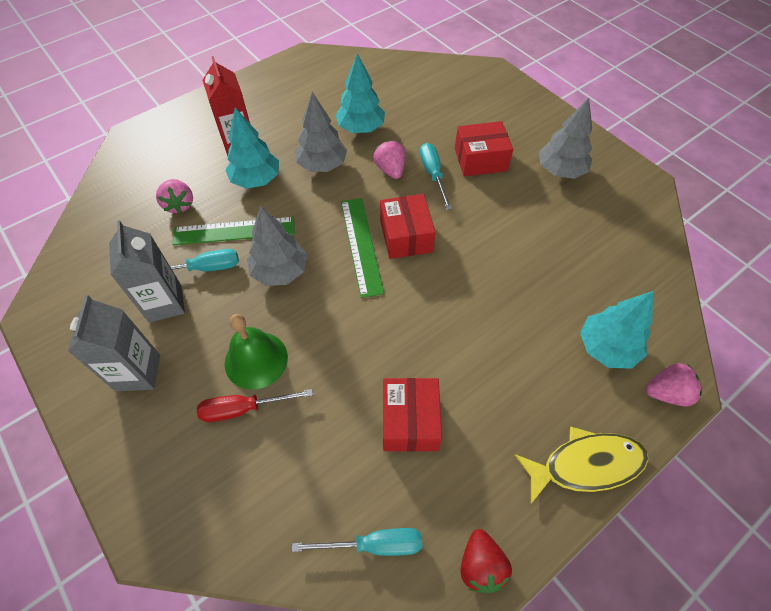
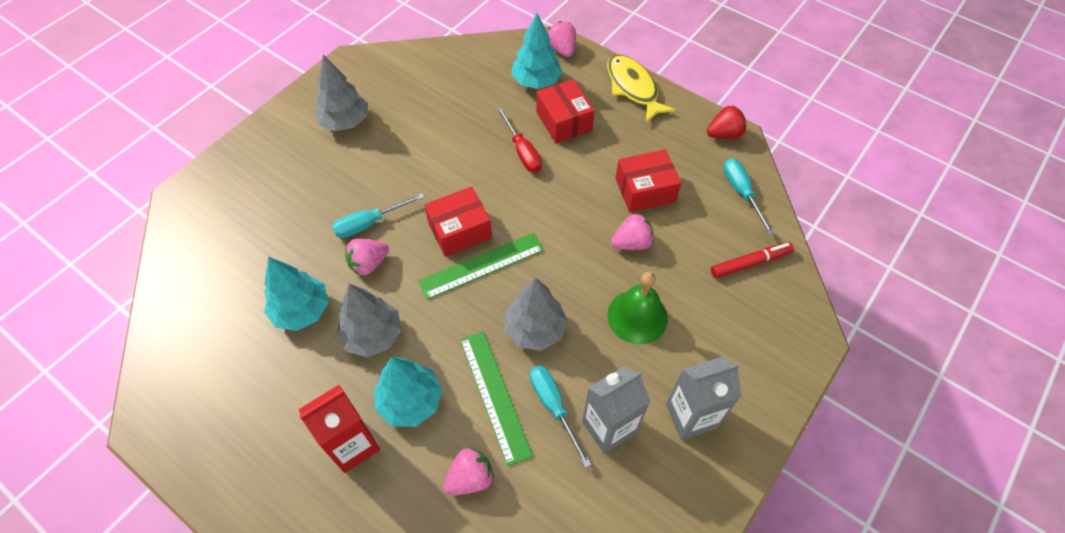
camera: 105 degrees left, 0 degrees up
red screwdriver [197,389,313,422] -> red screwdriver moved to [497,107,542,172]
red box [455,121,513,176] -> red box moved to [536,79,595,143]
none -> pink strawberry [611,213,654,250]
none -> red marker [711,242,794,278]

